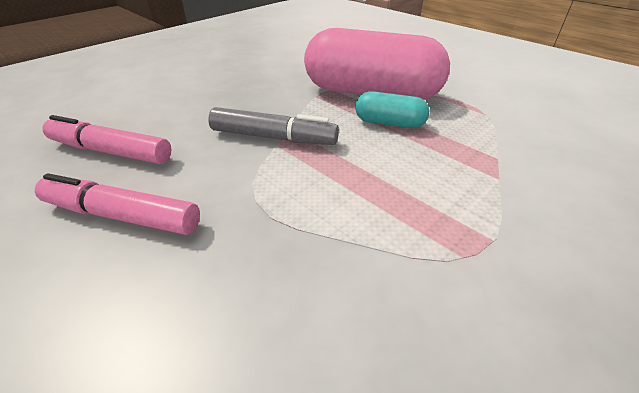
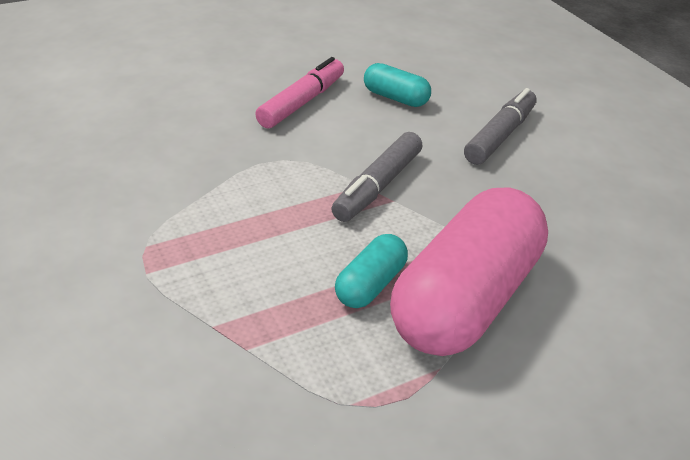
camera: 105 degrees right, 0 degrees up
pink marker [42,115,172,164] -> turquoise capsule [364,63,431,107]
none -> grey marker [464,88,537,165]

